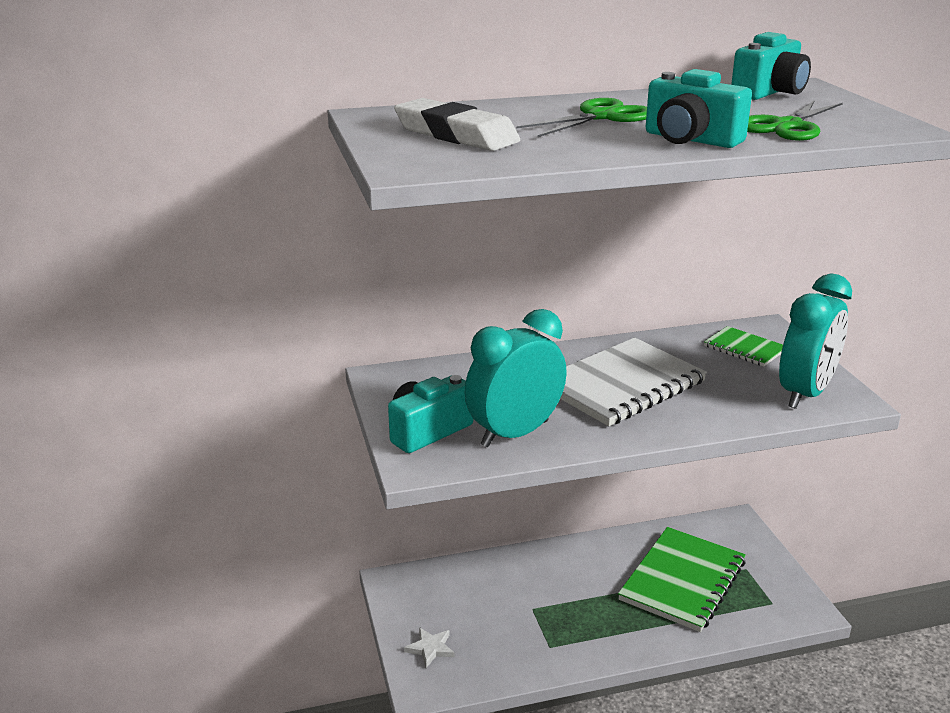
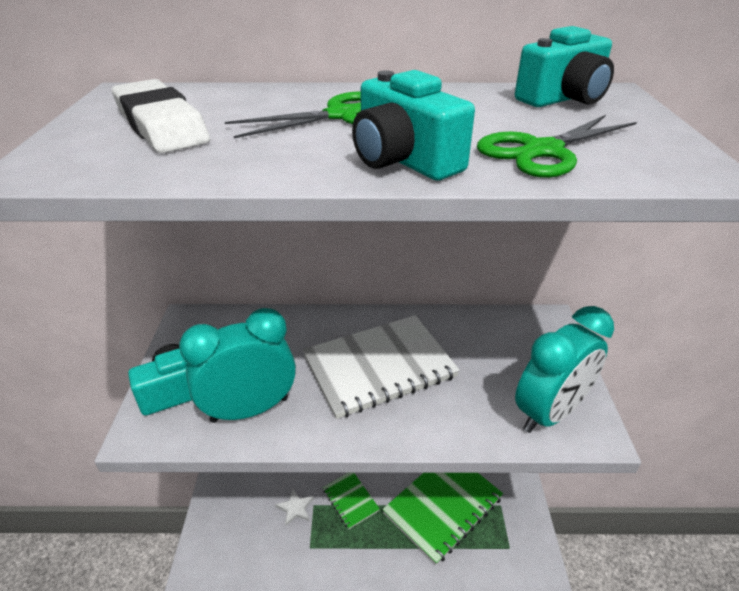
camera: 15 degrees right, 10 degrees up
white star [404,627,455,668] -> white star moved to [275,489,314,526]
green notebook [704,326,783,367] -> green notebook moved to [323,473,380,529]

